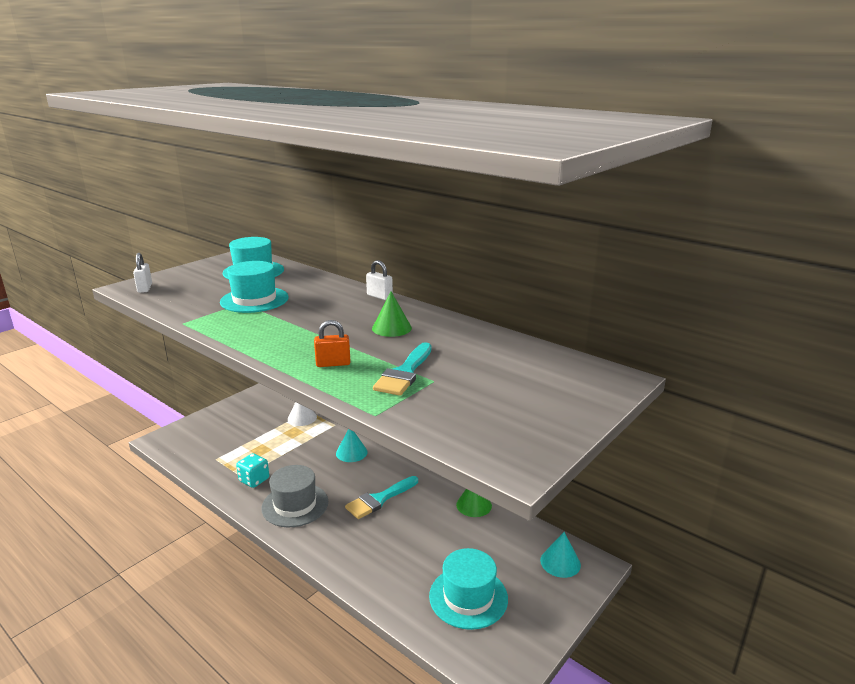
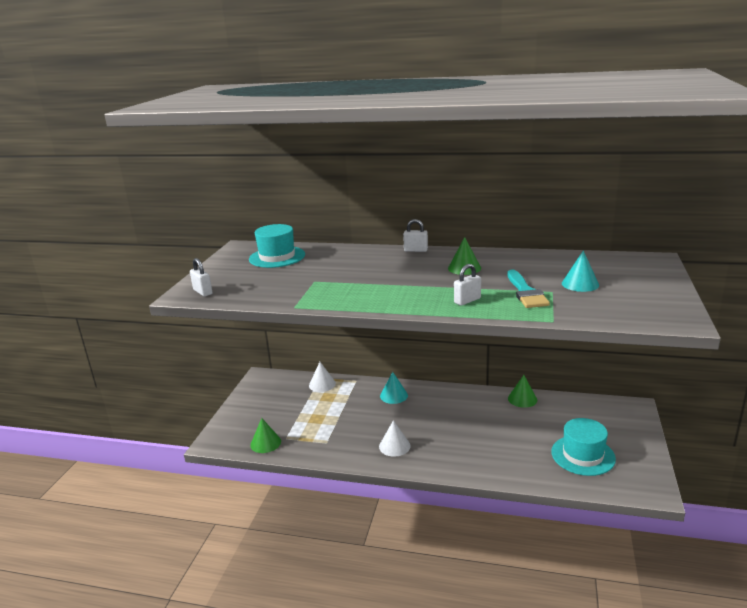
camera: 25 degrees left, 0 degrees up
turquoise hat [220,261,289,313] -> none
turquoise dice [236,453,269,488] -> none
grey hat [261,465,328,527] -> white cone [379,420,410,457]
orange padlock [314,320,351,367] -> white padlock [454,264,481,306]
turquoise brush [345,476,418,519] -> none
turquoise cone [540,532,581,578] -> turquoise cone moved to [562,250,599,292]
none -> green cone [250,418,281,453]

